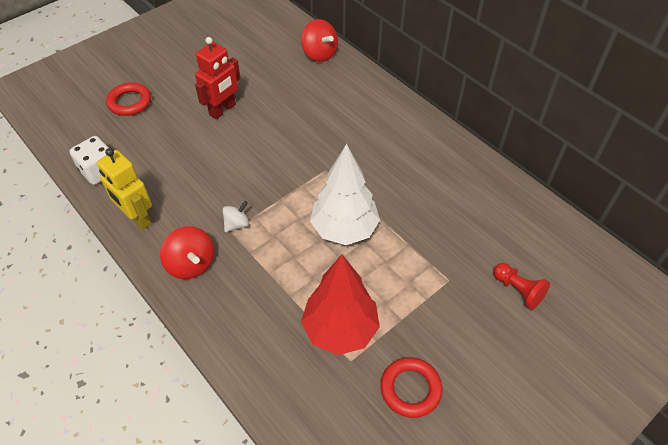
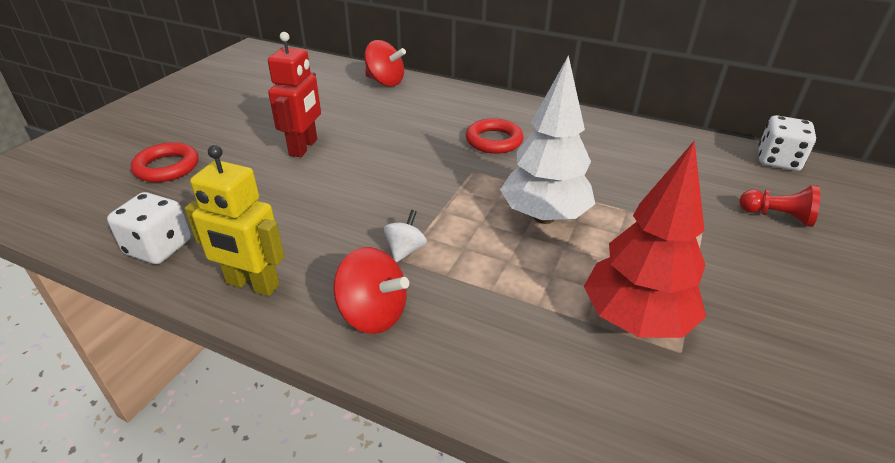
camera: 25 degrees left, 15 degrees down
red ring [380,357,443,418] -> red ring moved to [466,118,524,154]
none -> white dice [759,115,816,171]

